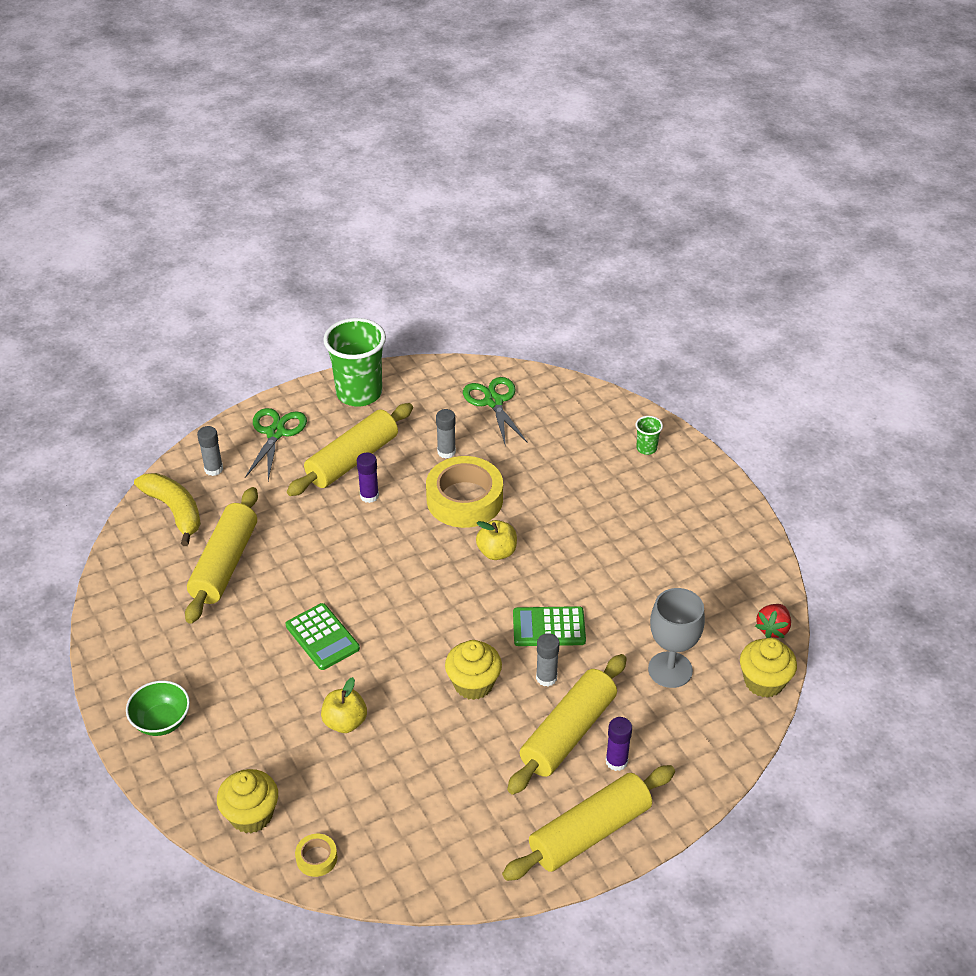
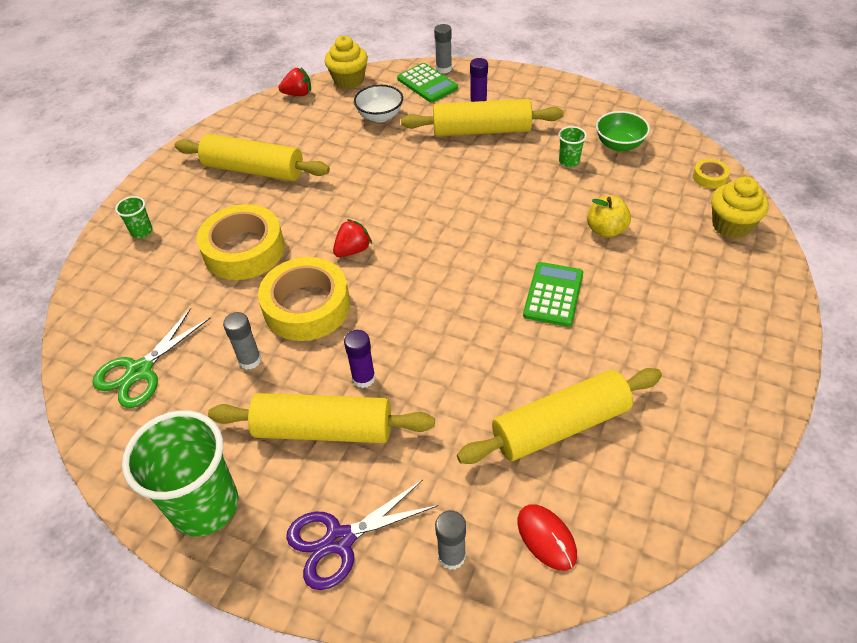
camera: 125 degrees left, 5 degrees up
green bowl [126,681,190,736] -> green bowl moved to [596,111,650,152]
yellow banana [134,473,201,546] -> red mouse [517,504,577,571]
green scissors [245,408,307,481] -> purple scissors [286,480,439,590]
yellow cupcake [445,640,502,700] -> none
yellow apple [476,520,517,560] -> red strawberry [333,219,372,257]
yellow rolling pin [502,765,675,881] -> yellow rolling pin moved to [175,134,330,181]
green calculator [513,606,586,646] -> green calculator moved to [397,63,458,103]
grey glue stick [536,633,559,686] -> grey glue stick moved to [434,24,452,73]
grey goblet [648,588,705,688] -> white bowl [354,85,403,123]
none -> yellow tape [197,204,285,280]
none -> green cup [559,126,587,167]

